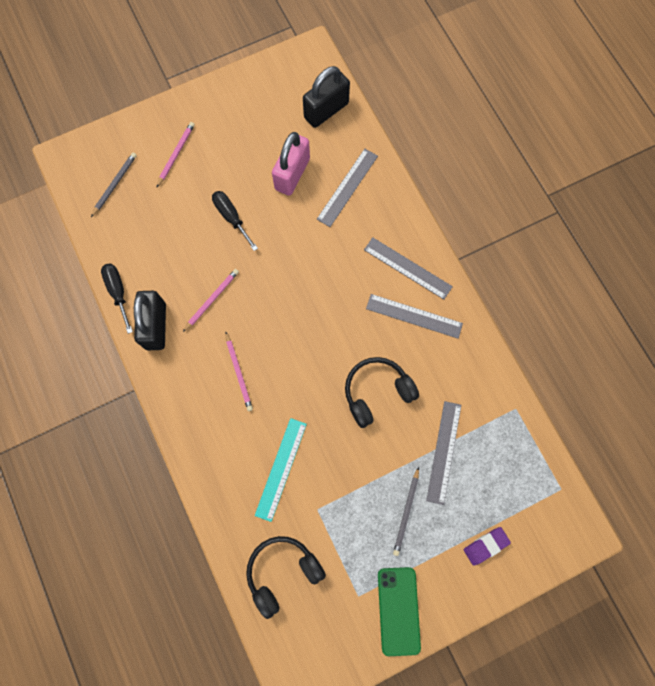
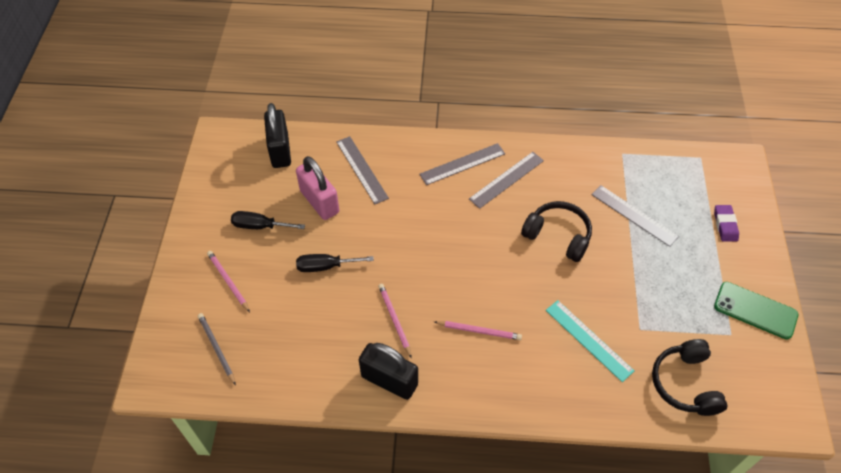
camera: 60 degrees left, 20 degrees down
black screwdriver [101,263,133,334] -> black screwdriver moved to [231,211,305,229]
black headphones [345,357,419,428] -> black headphones turned 120 degrees clockwise [521,201,592,262]
grey pencil [393,467,419,556] -> none

